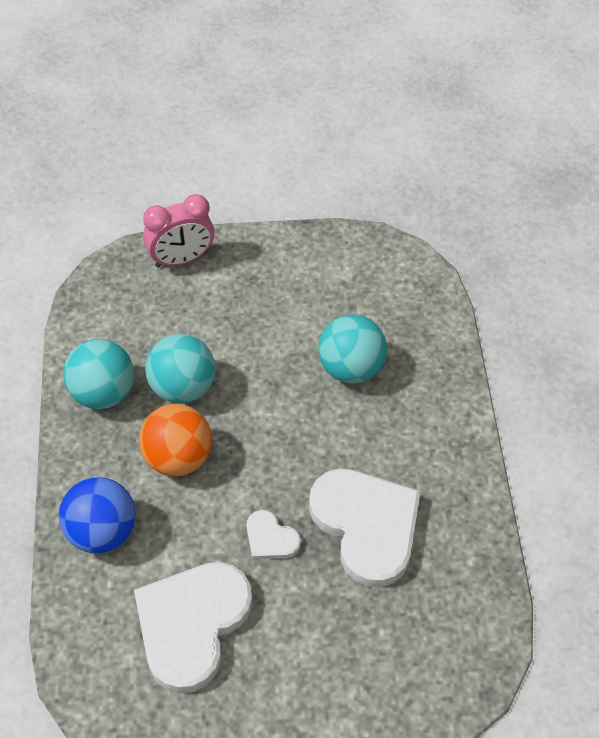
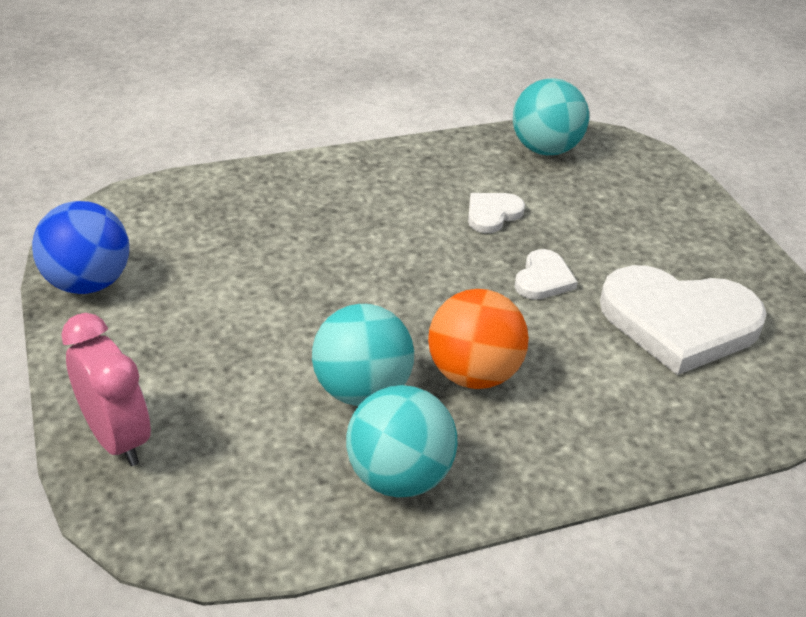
camera: 105 degrees left, 15 degrees down
blue ball [59,477,136,554] -> blue ball moved to [32,201,129,294]
white heart [309,469,421,587] -> white heart [468,193,525,233], size x0.46
turquoise ball [318,315,387,383] -> turquoise ball moved to [513,78,589,155]

